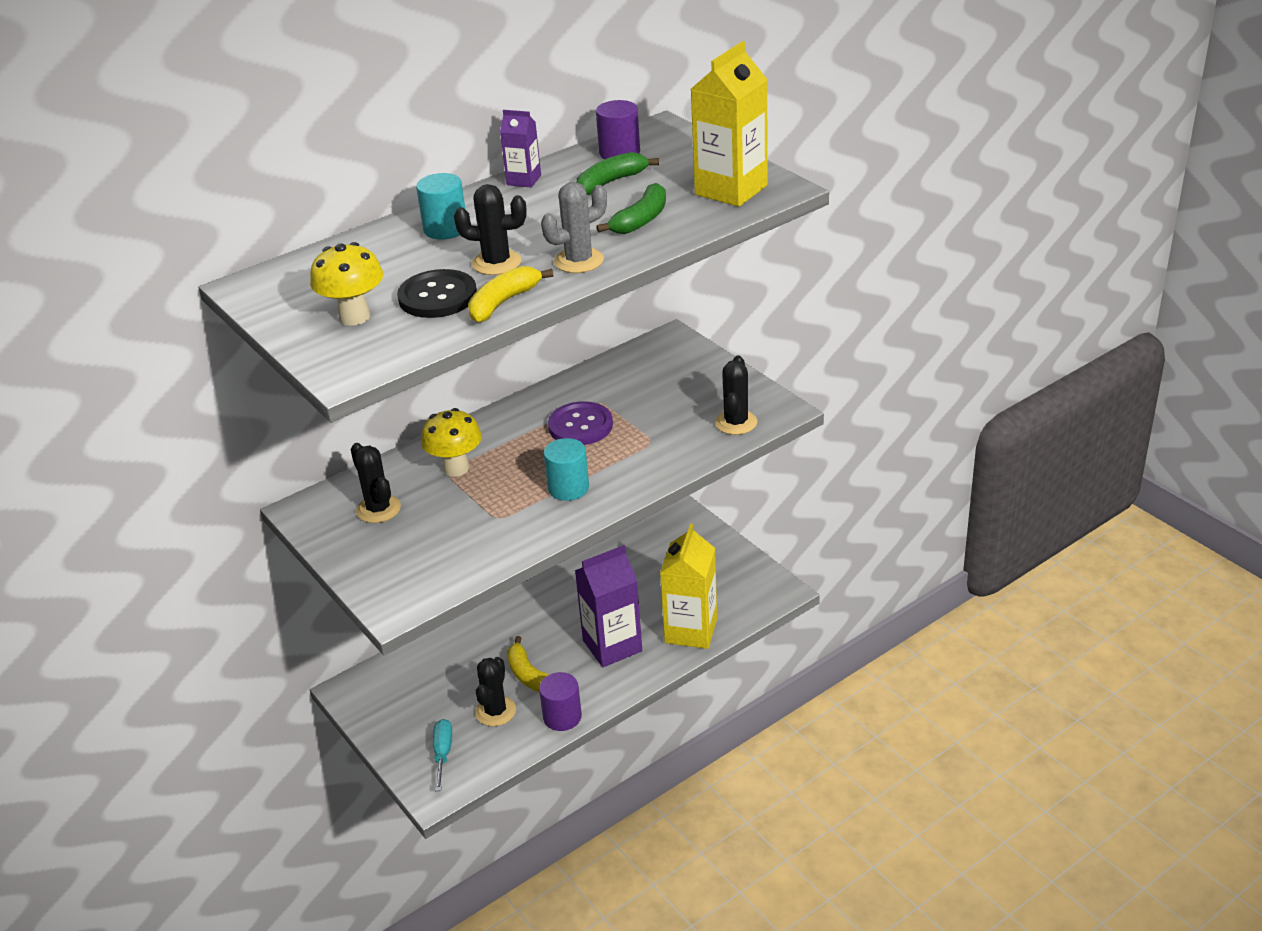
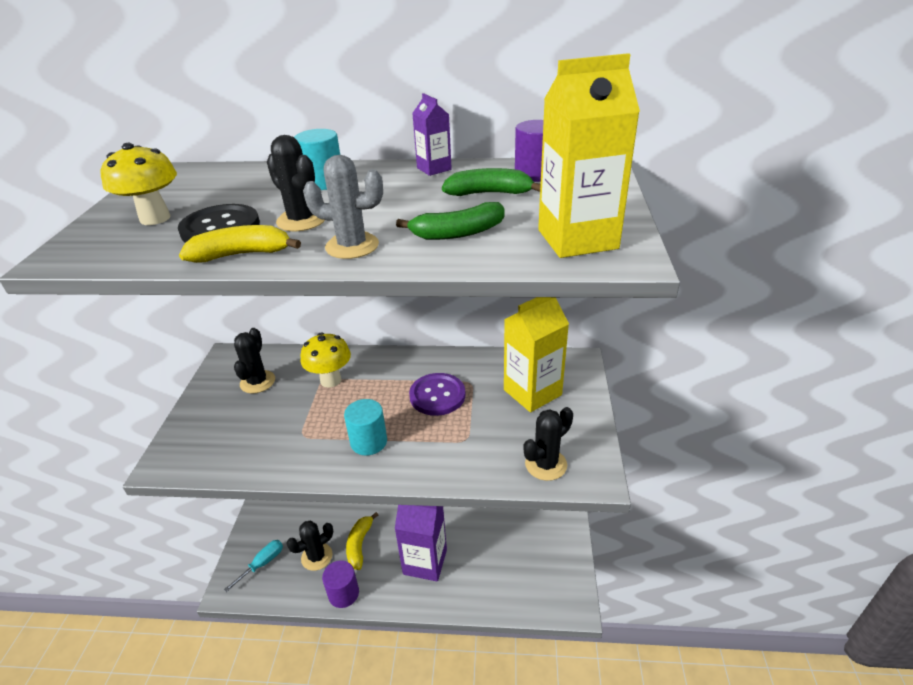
camera: 40 degrees right, 0 degrees up
yellow carton [660,524,717,649] -> yellow carton moved to [504,297,569,412]

